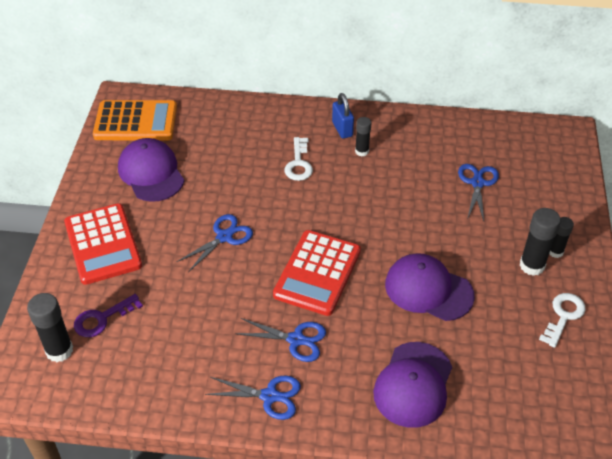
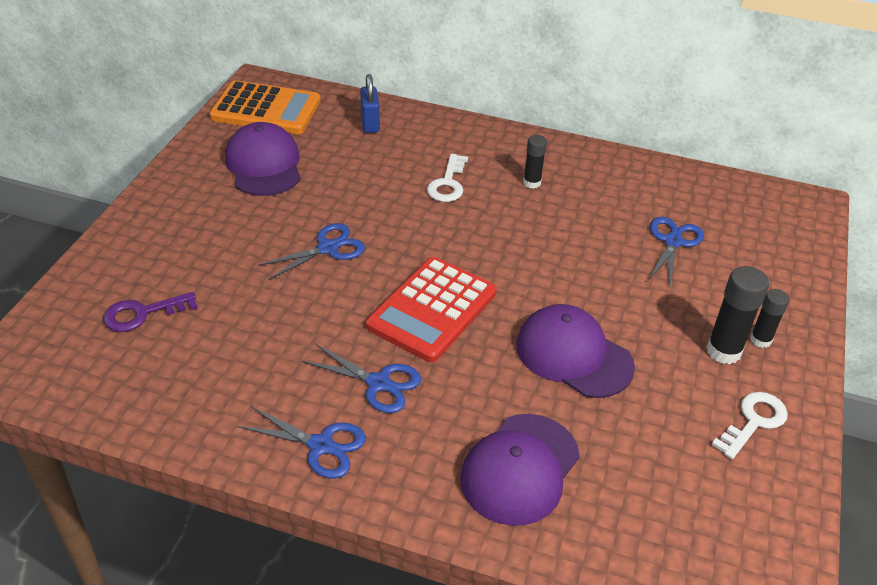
camera: 10 degrees right, 5 degrees down
black glue stick [27,293,73,362] -> none
red calculator [64,203,142,285] -> none
blue padlock [332,93,354,139] -> blue padlock moved to [360,74,380,133]

